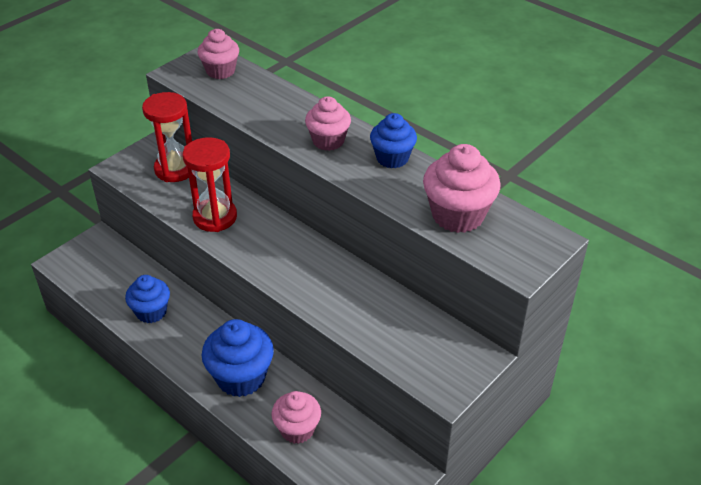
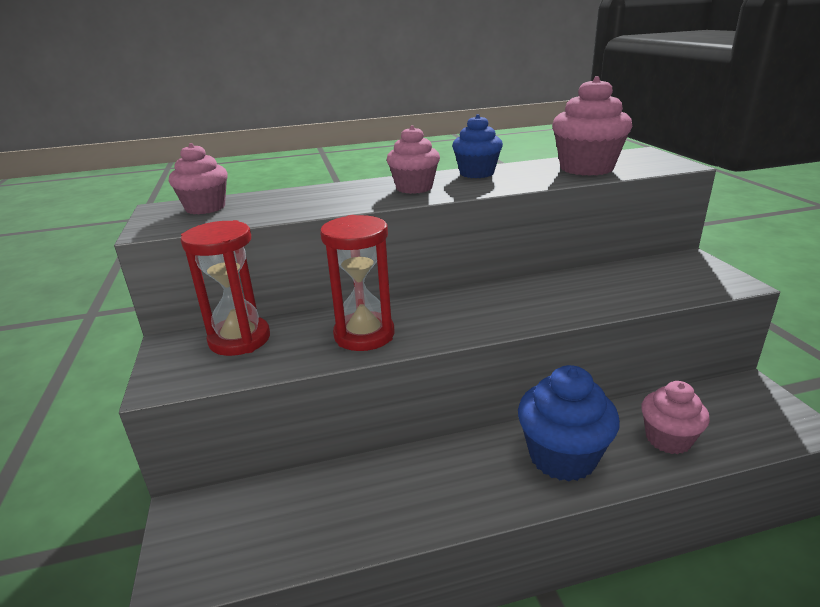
camera: 55 degrees left, 15 degrees down
blue cupcake [125,275,170,323] -> none

